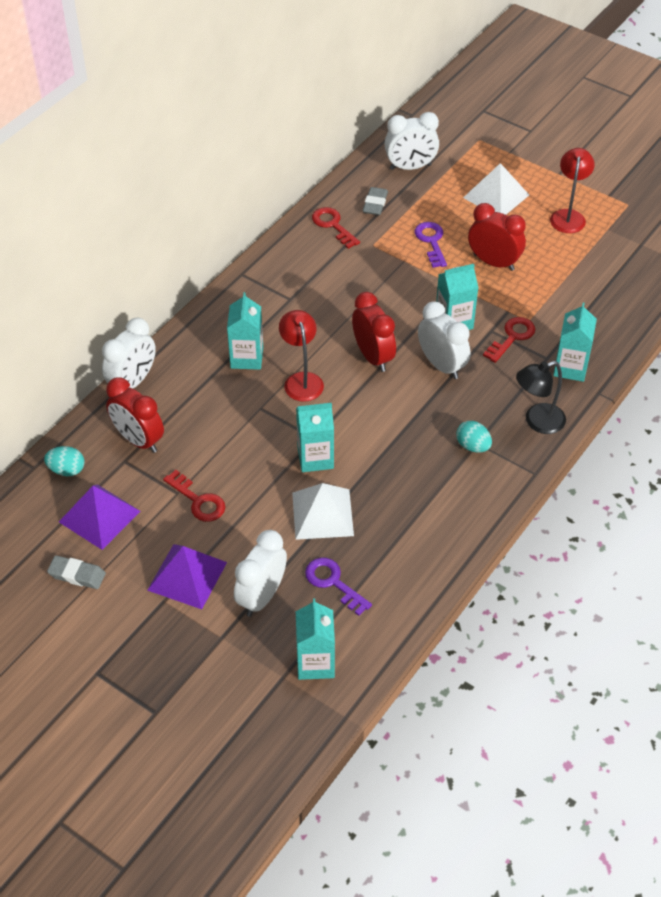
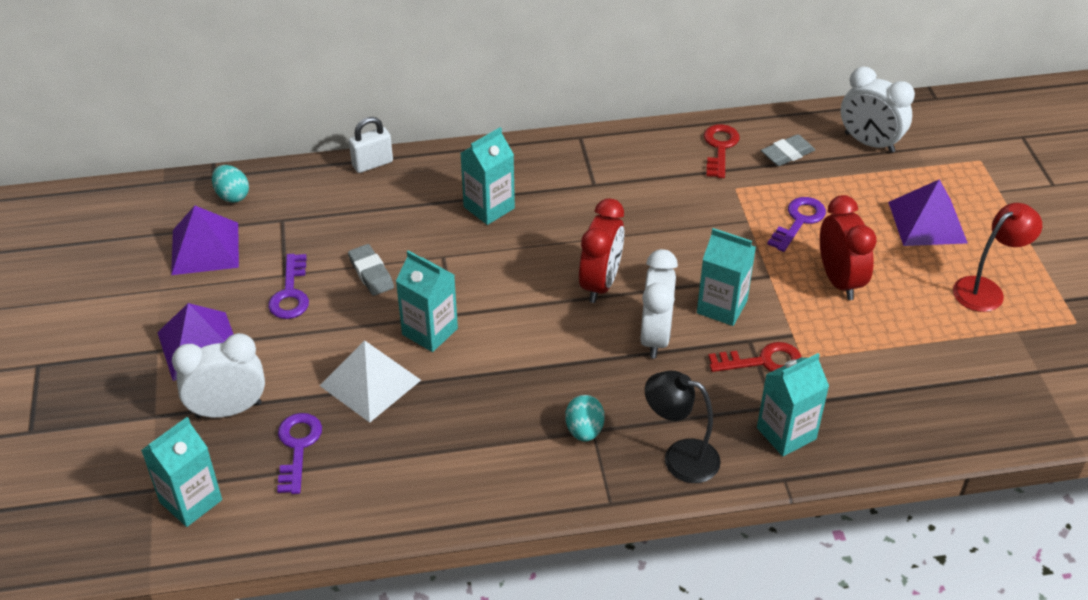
camera: 45 degrees right, 5 degrees down
grey eraser [47,555,106,589] -> grey eraser moved to [348,244,394,296]
white clock [102,318,156,389] -> white padlock [349,117,393,173]
red clock [106,377,164,453] -> none
red key [163,470,225,522] -> purple key [268,254,309,319]
red lamp [279,310,324,402] -> none
white pyramid [463,163,529,215] -> purple pyramid [888,179,968,246]

